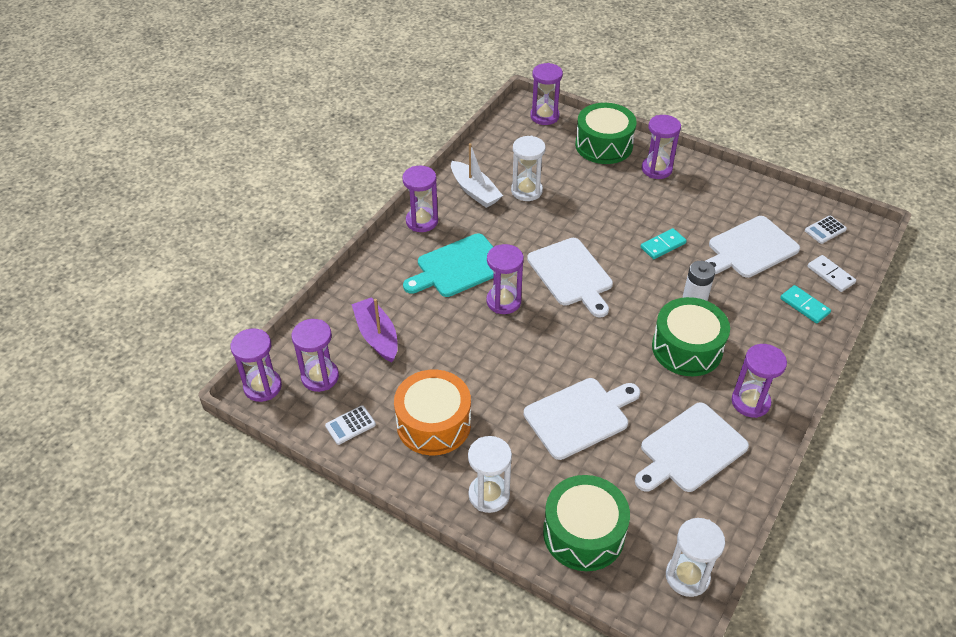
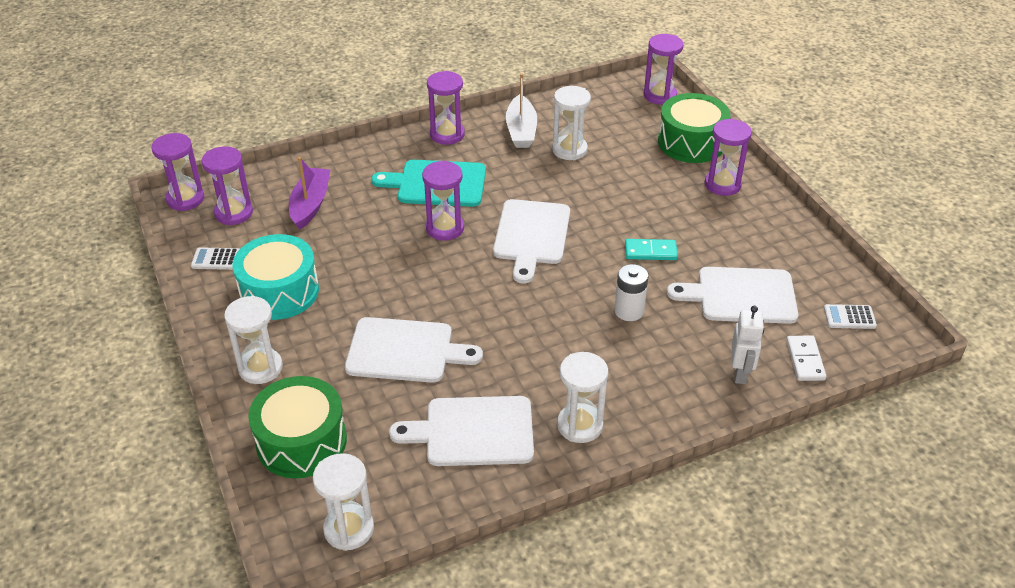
camera: 35 degrees right, 5 degrees down
orange drum [394,370,471,455] -> turquoise drum [232,234,319,320]
green drum [652,297,730,376] -> none
purple hourglass [732,344,787,418] -> white hourglass [557,352,608,443]
turquoise domino [780,285,831,324] -> white robot [731,306,764,384]

